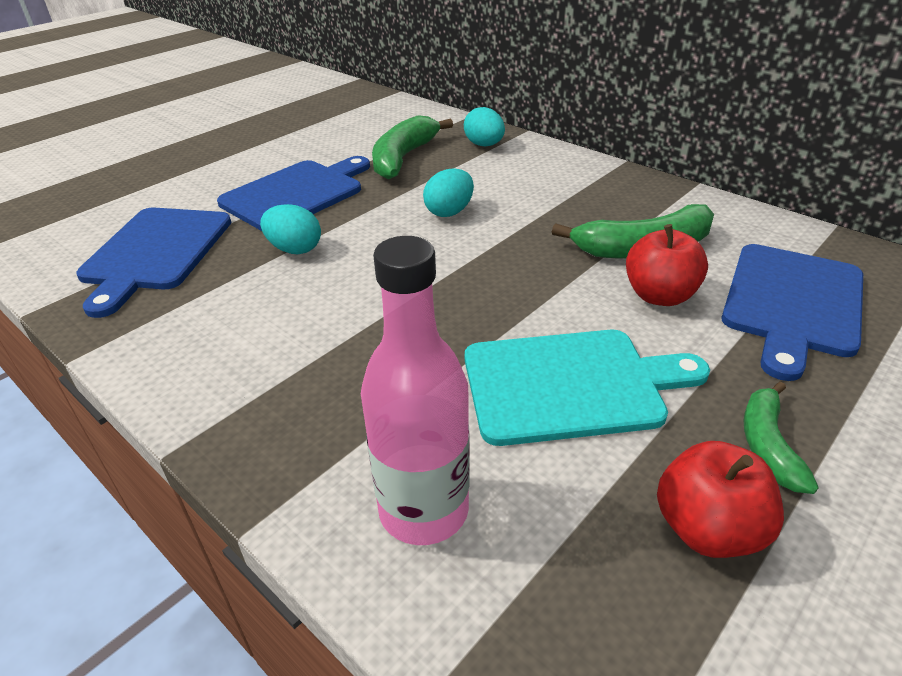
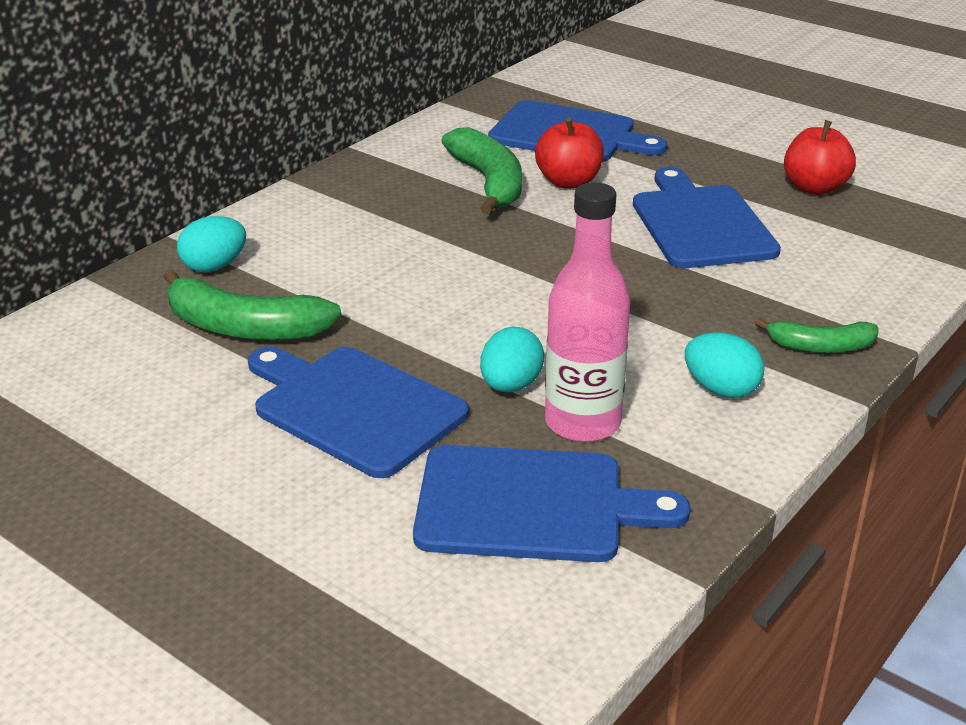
camera: 95 degrees left, 5 degrees down
pink bottle [361,236,470,545] -> pink bottle moved to [545,182,630,442]
turquoise egg [423,168,474,217] -> turquoise egg moved to [685,332,764,398]
turquoise cutting board [465,330,710,446] -> blue cutting board [633,167,781,268]
green banana [744,381,819,494] -> green banana moved to [755,318,879,353]

